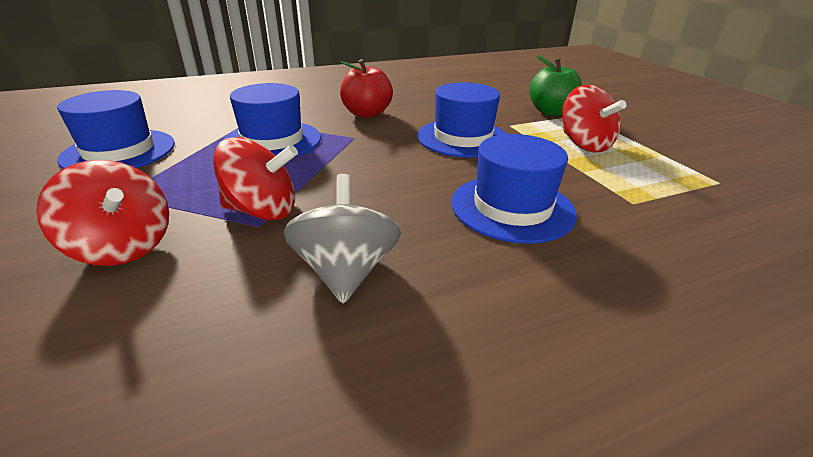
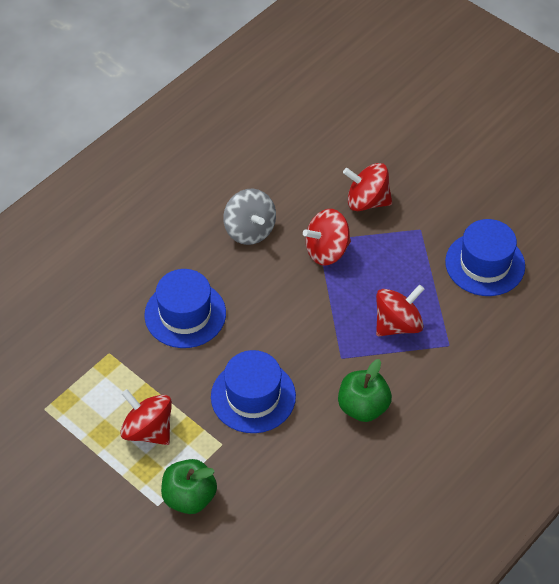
camera: 155 degrees right, 20 degrees up
blue hat [223,83,321,157] -> red spinning top [376,285,424,336]
red apple [340,59,393,118] -> green apple [338,359,392,422]

